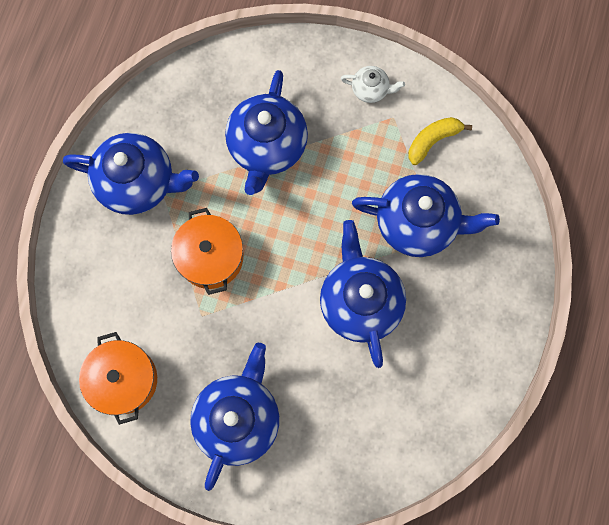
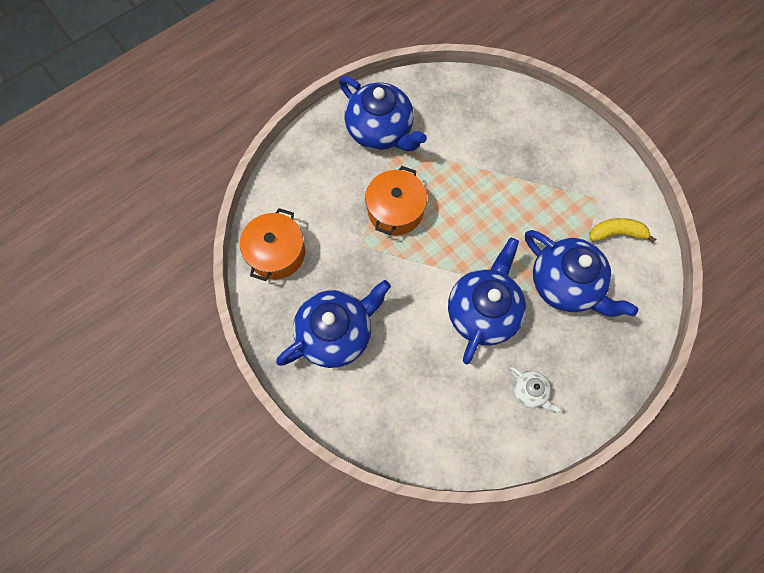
camera: 35 degrees right, 5 degrees down
blue teapot [225,70,308,195] -> none
white teapot [341,66,405,103] -> white teapot moved to [509,367,562,413]

